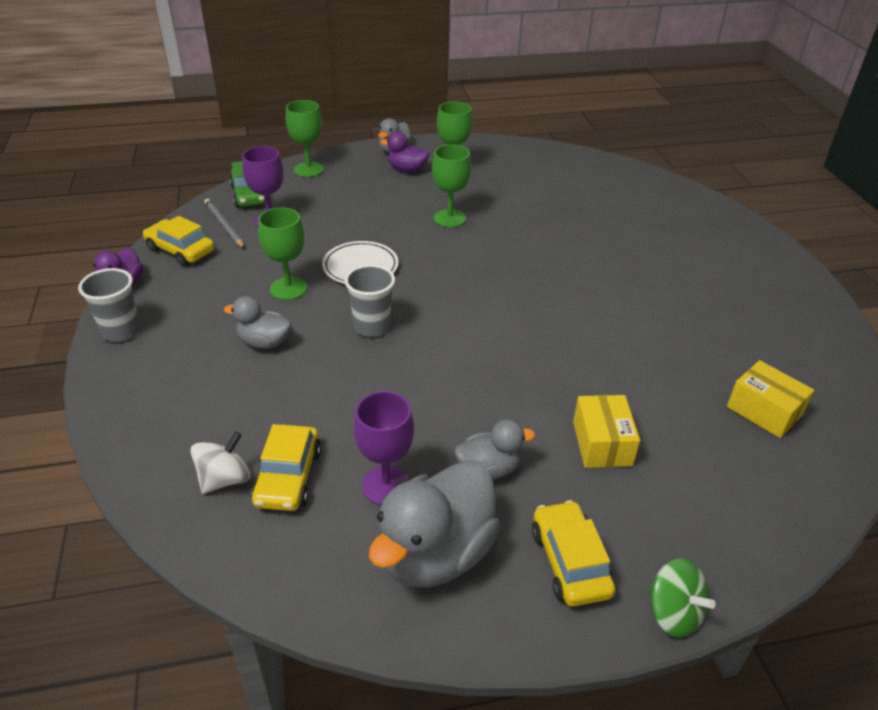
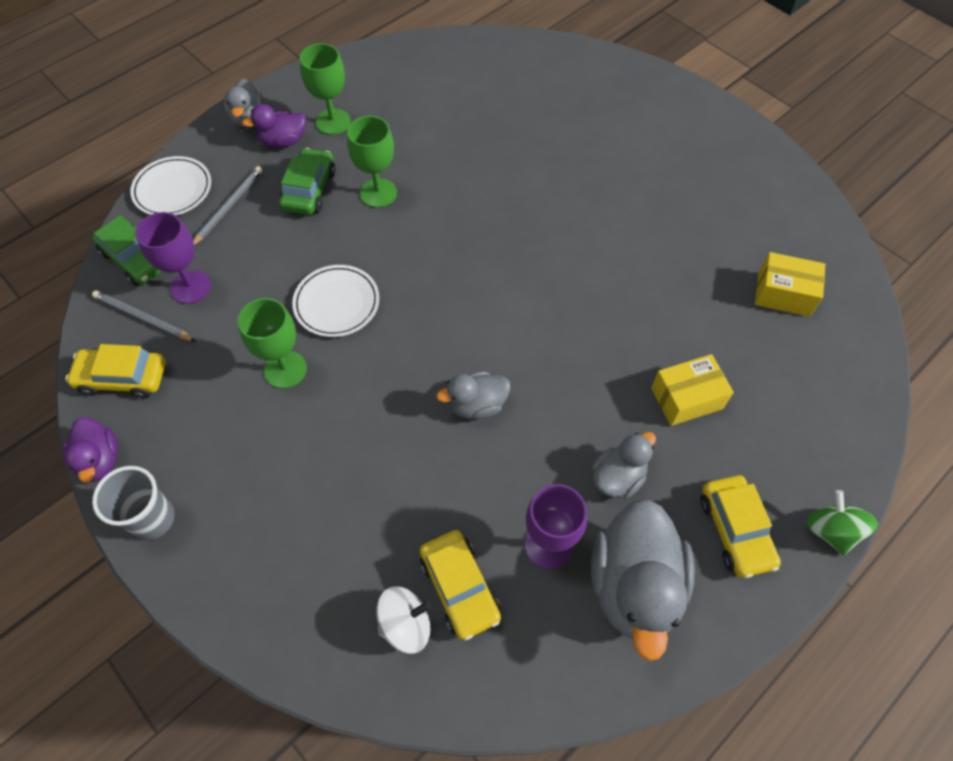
camera: 30 degrees left, 20 degrees up
white spinning top [190,431,251,494] -> white spinning top turned 60 degrees clockwise [376,586,431,653]
grey duck [224,296,292,349] -> grey duck moved to [436,372,510,419]
green goblet [286,100,324,177] -> white plate [130,156,211,215]
grey cup [345,264,395,337] -> none
yellow car [532,500,615,607] -> yellow car turned 150 degrees counterclockwise [700,475,781,578]
yellow box [573,395,640,468] -> yellow box turned 75 degrees counterclockwise [651,354,734,426]
green spinning top [648,558,715,637] -> green spinning top turned 120 degrees counterclockwise [806,490,878,556]
none -> grey pencil [193,166,263,245]
none -> green car [279,148,336,215]

